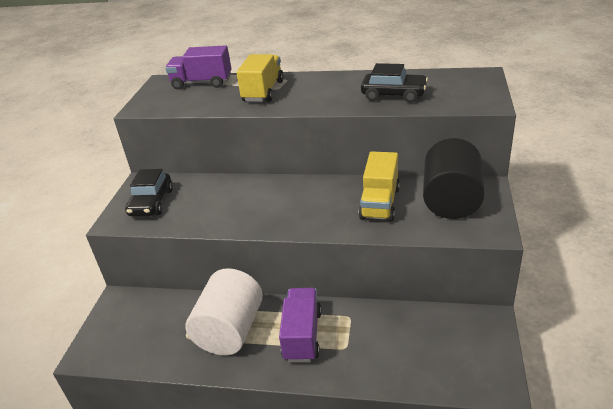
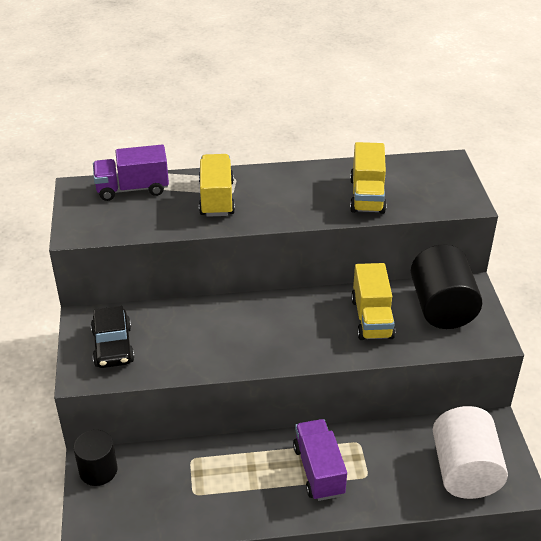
camera: 20 degrees left, 5 degrees up
white cylinder [186,268,263,355] -> white cylinder moved to [433,406,508,499]
black car [361,63,428,103] -> yellow truck [350,142,387,214]
none -> black cylinder [74,430,117,486]

